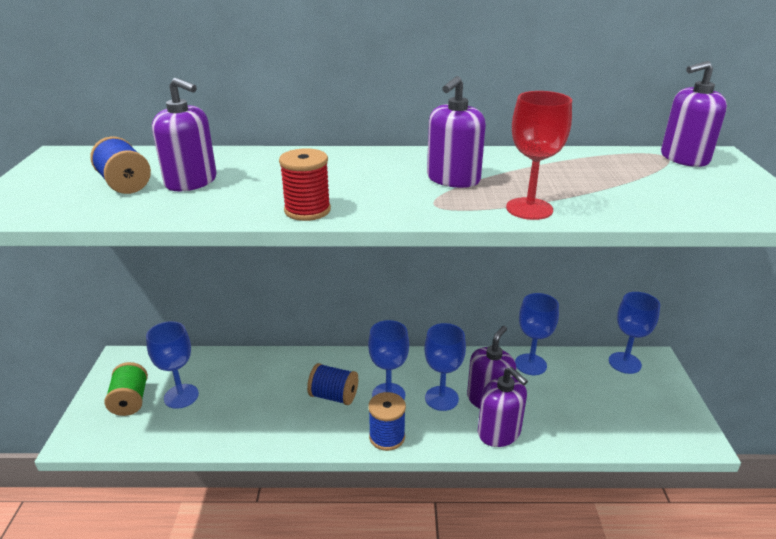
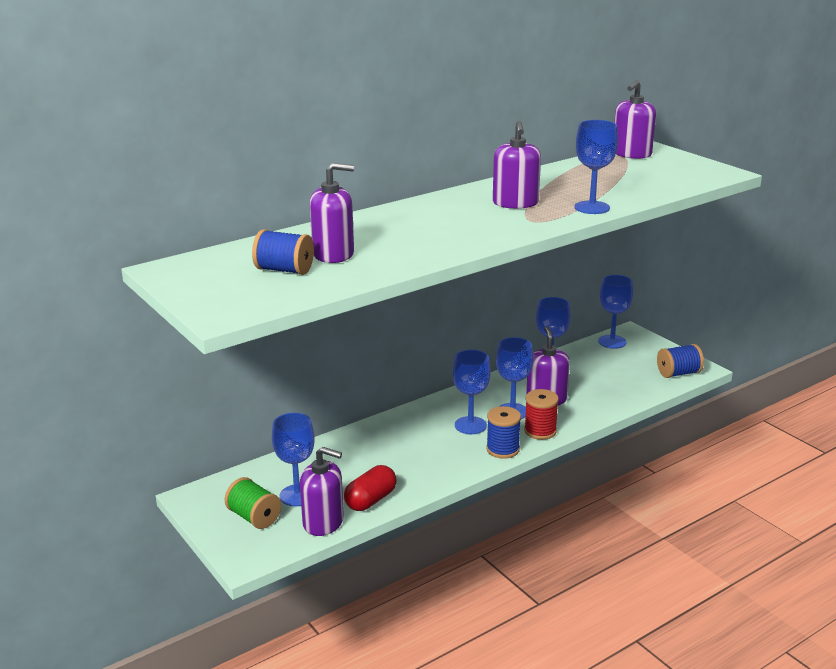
camera: 35 degrees left, 5 degrees down
red spool [279,148,331,221] -> red spool moved to [524,389,559,440]
blue spool [307,363,358,405] -> blue spool moved to [657,344,704,378]
purple soap dispenser [478,367,528,447] -> purple soap dispenser moved to [300,447,344,536]
red goblet [506,91,572,220] -> blue goblet [574,120,618,214]
none -> red capsule [344,465,397,511]

